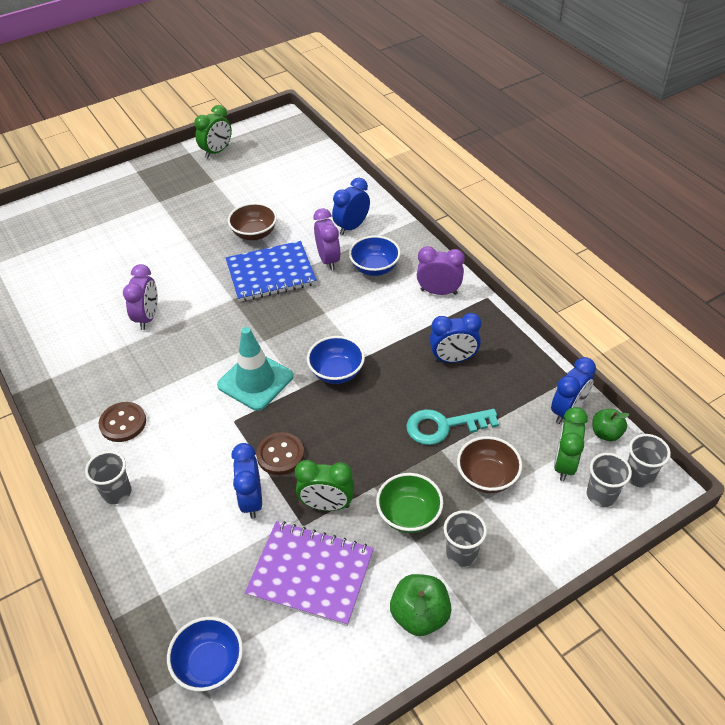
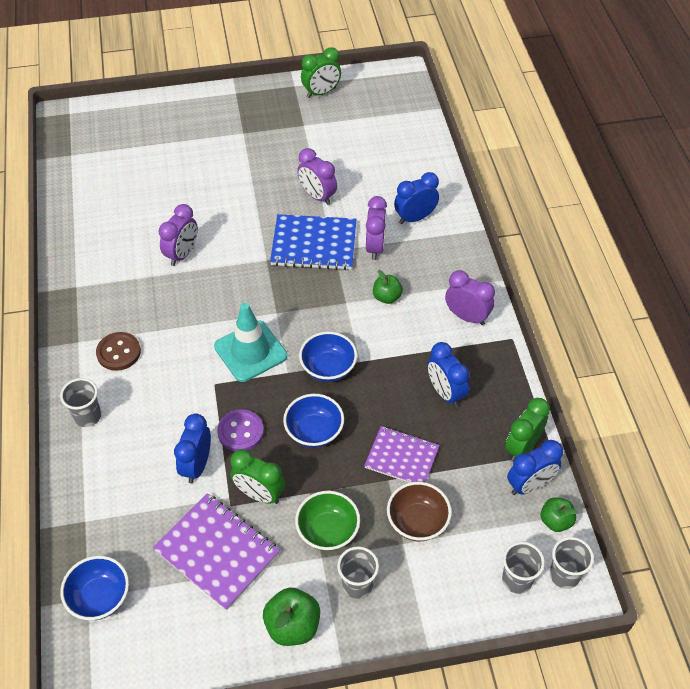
camera: 20 degrees right, 5 degrees up
brown bowl [228,203,277,240] -> purple clock [297,148,337,205]
brown button [256,432,304,475] -> purple button [217,409,264,452]
blue bowl [349,236,401,276] -> blue bowl moved to [283,394,344,448]
turquoise key [406,409,499,445] -> purple notebook [364,426,440,483]
blue clock [430,313,482,363] -> blue clock turned 45 degrees clockwise [427,342,470,407]
green clock [554,407,588,481] -> green clock moved to [505,398,550,462]
none -> green apple [373,270,403,304]

